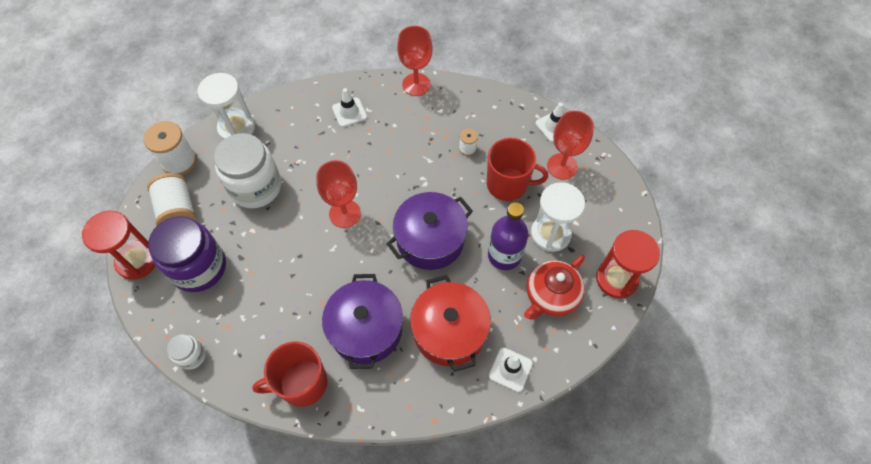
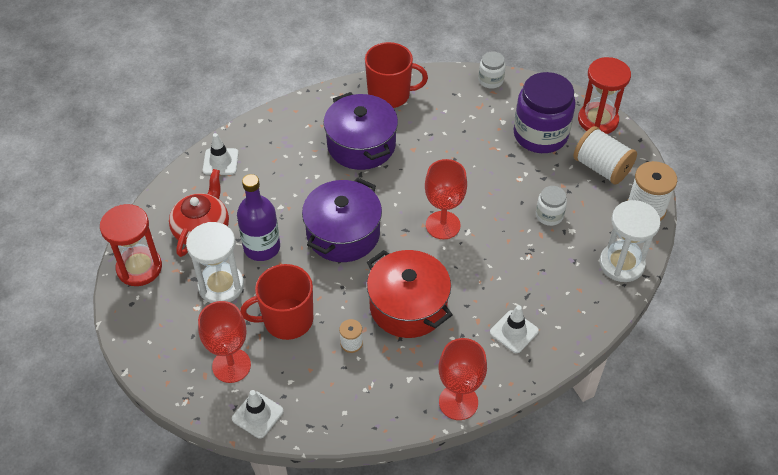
camera: 155 degrees right, 10 degrees down
white jar [214,133,281,208] -> white jar [536,186,567,226], size x0.48
red mug [252,341,328,407] -> red mug turned 45 degrees clockwise [365,42,428,108]
red pot [410,275,491,372] -> red pot moved to [367,250,452,338]

